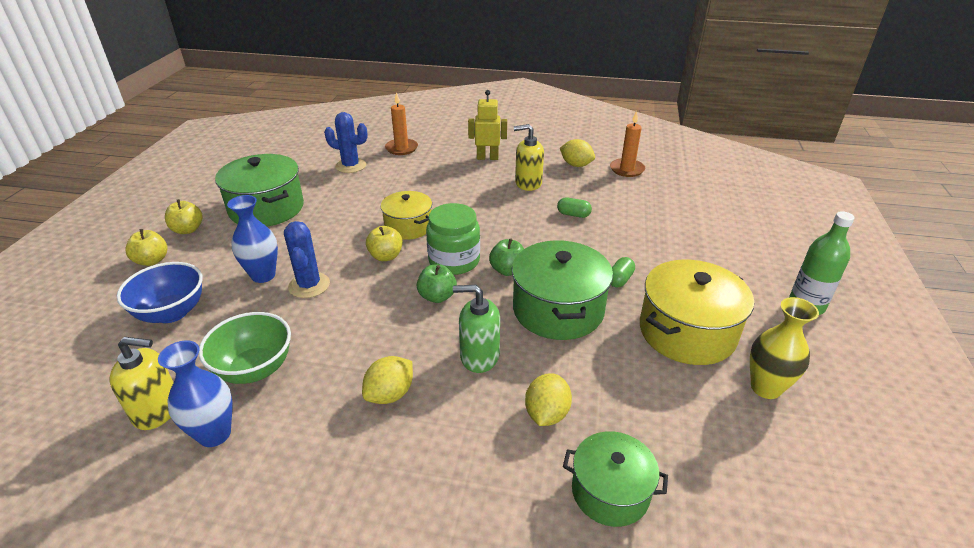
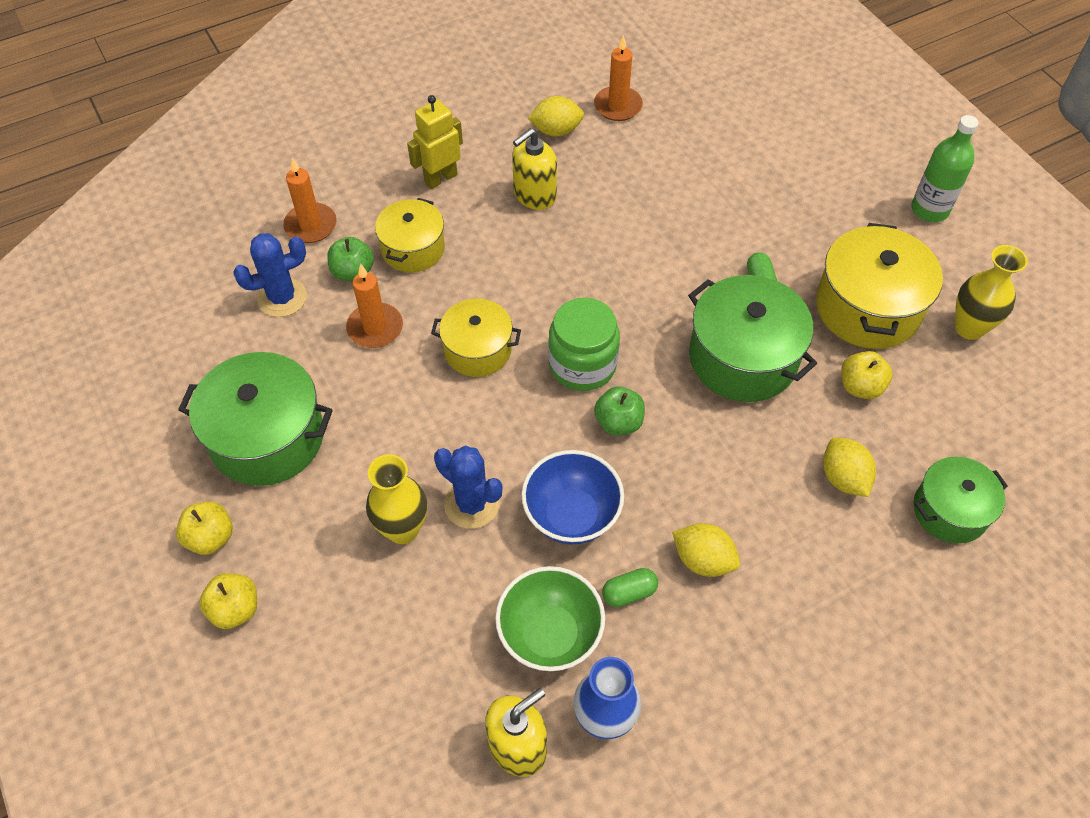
camera: 40 degrees left, 20 degrees up
blue bowl [116,262,203,323] -> blue bowl moved to [521,450,624,544]
blue vase [227,195,278,283] -> yellow vase [366,454,427,544]
yellow lemon [362,356,413,404] -> yellow lemon turned 60 degrees counterclockwise [672,523,740,577]
yellow apple [366,226,403,261] -> yellow apple moved to [841,351,893,399]
green soap dispenser [453,285,500,373] -> none
green apple [489,238,524,276] -> green apple moved to [327,237,374,282]
green capsule [557,197,592,218] -> green capsule moved to [602,568,658,607]
none -> orange candle [346,264,403,348]
none -> yellow pot [375,198,445,272]

